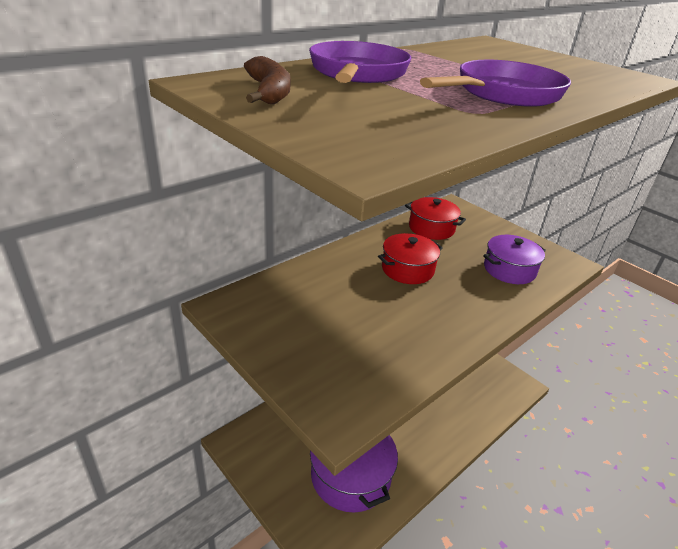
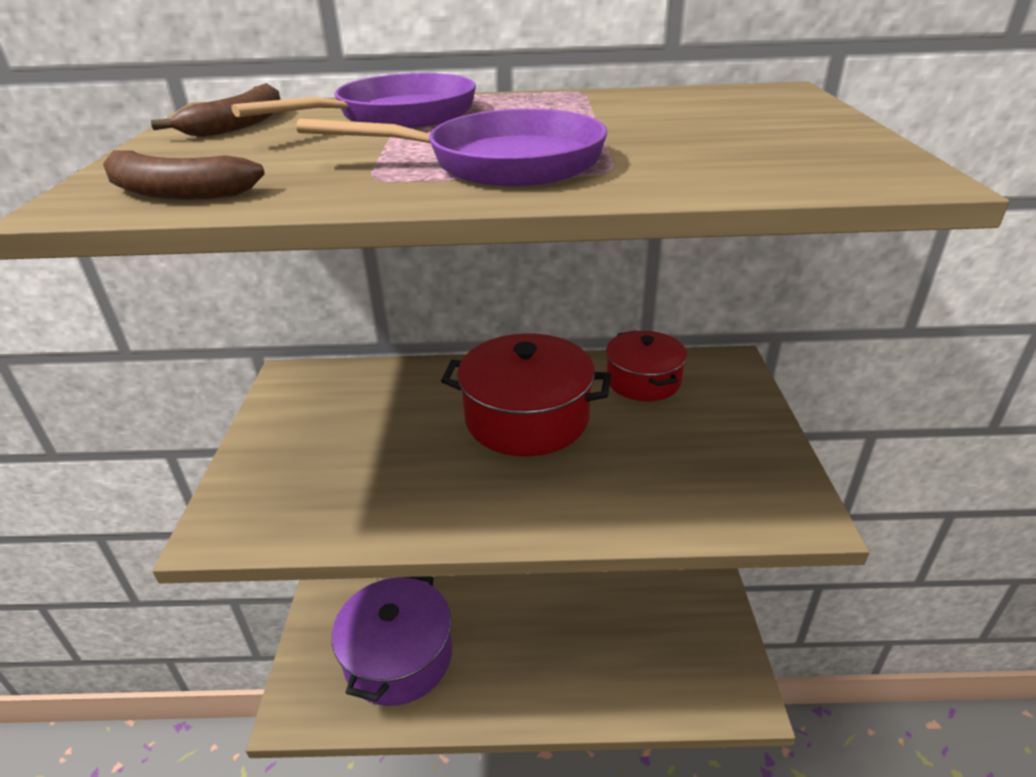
camera: 45 degrees right, 0 degrees up
red pot [378,233,443,284] -> red pot [441,333,611,457], size x1.57
purple pot [483,235,546,284] -> none
none -> brown banana [103,150,265,200]

